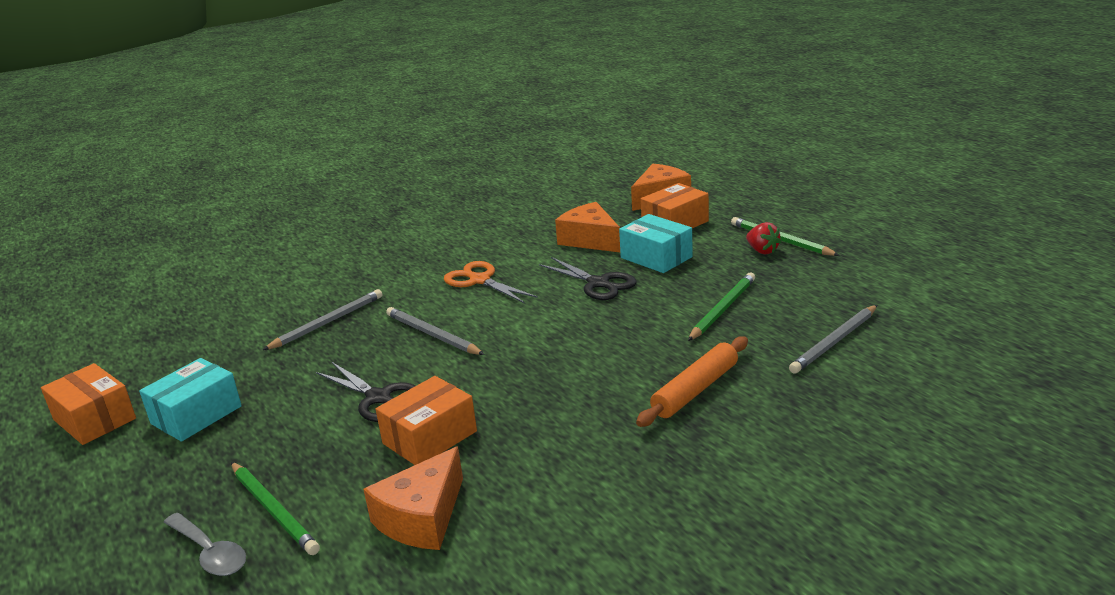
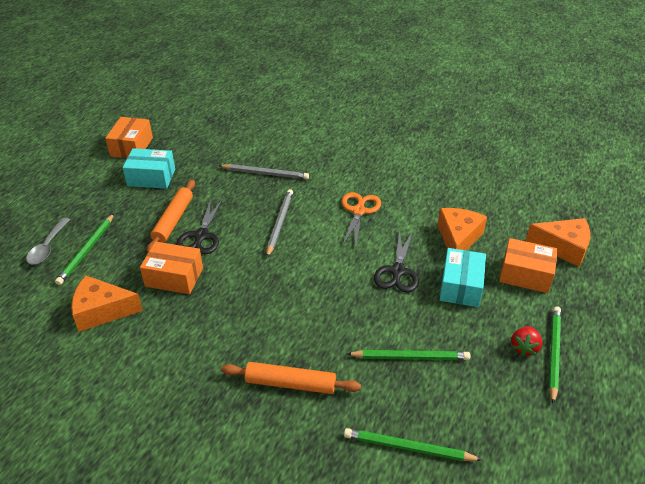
camera: 55 degrees right, 15 degrees up
grey pencil [789,305,877,374] -> green pencil [344,428,482,461]
none -> orange rolling pin [147,180,195,253]

